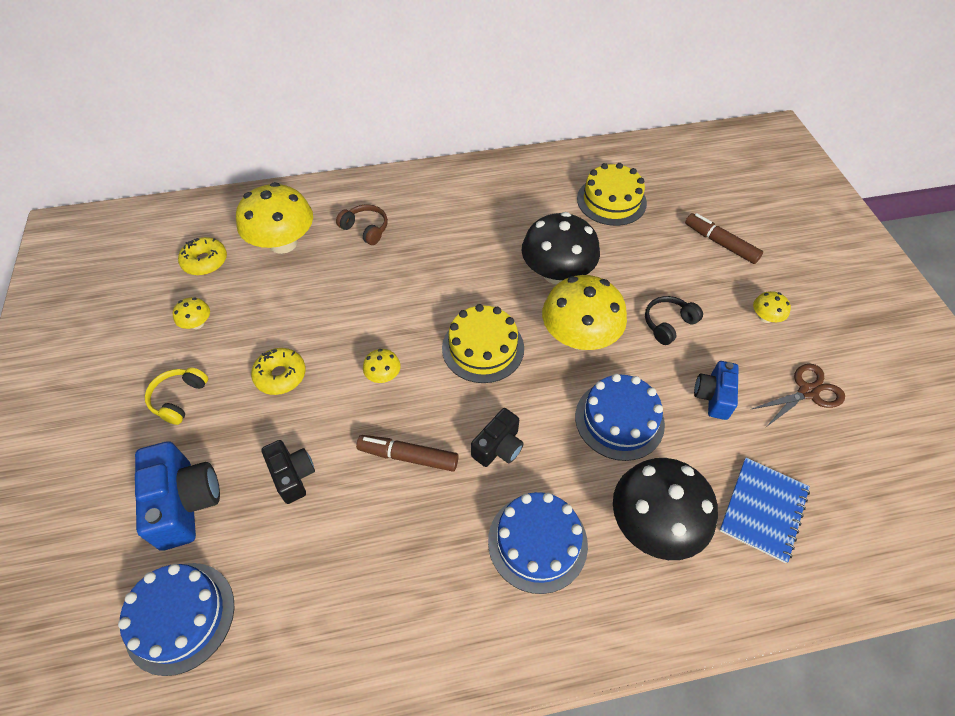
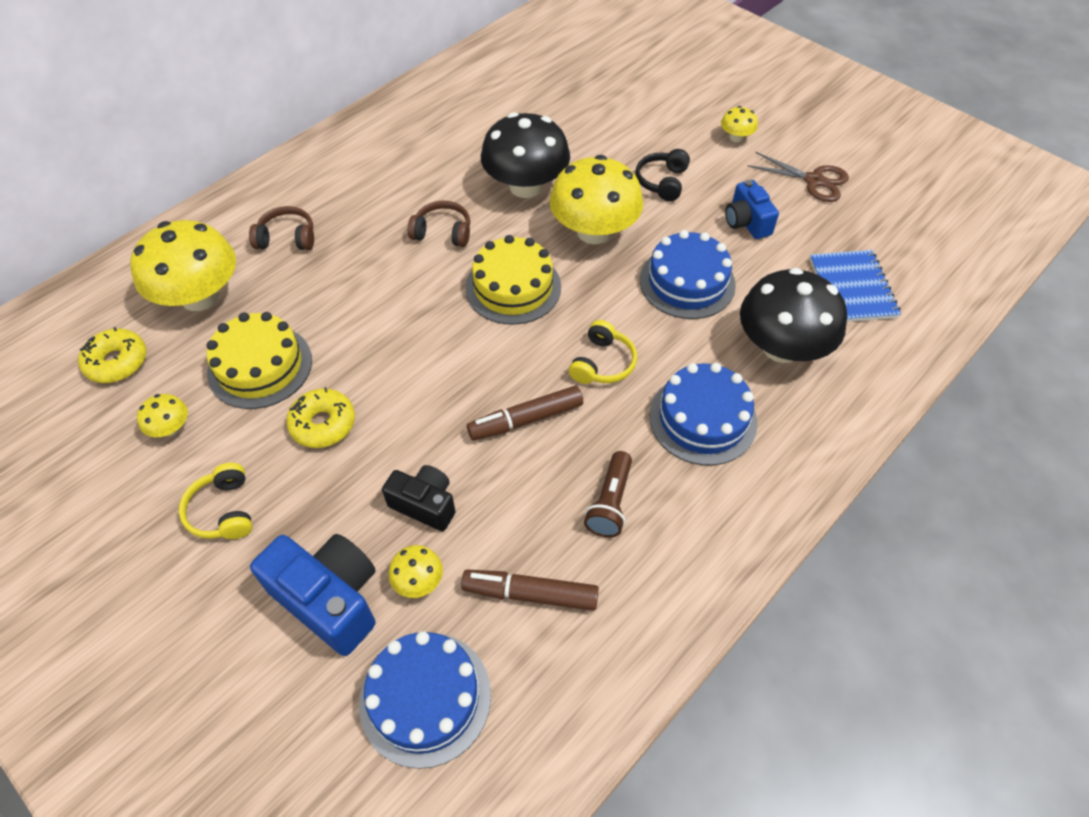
camera: 35 degrees left, 0 degrees up
yellow mushroom [363,349,401,383] -> yellow mushroom moved to [388,545,443,598]
black camera [471,408,524,467] -> yellow headphones [569,320,637,384]
yellow cake [577,163,647,226] -> yellow cake moved to [207,312,312,409]
brown marker [685,213,763,264] -> brown marker moved to [461,570,599,611]
brown scissors [750,364,845,427] -> brown scissors turned 90 degrees clockwise [748,152,849,202]
none -> brown headphones [408,201,470,247]
none -> brown flashlight [584,451,632,538]

